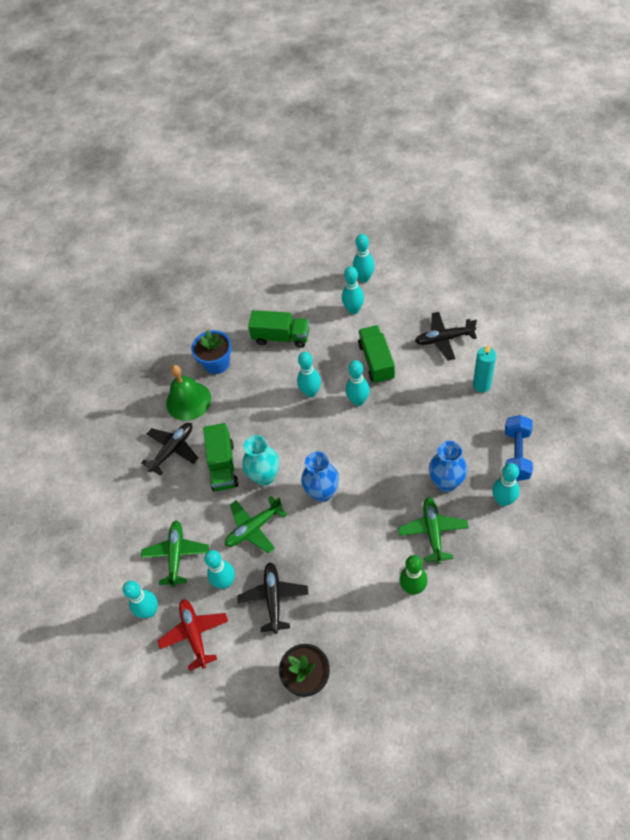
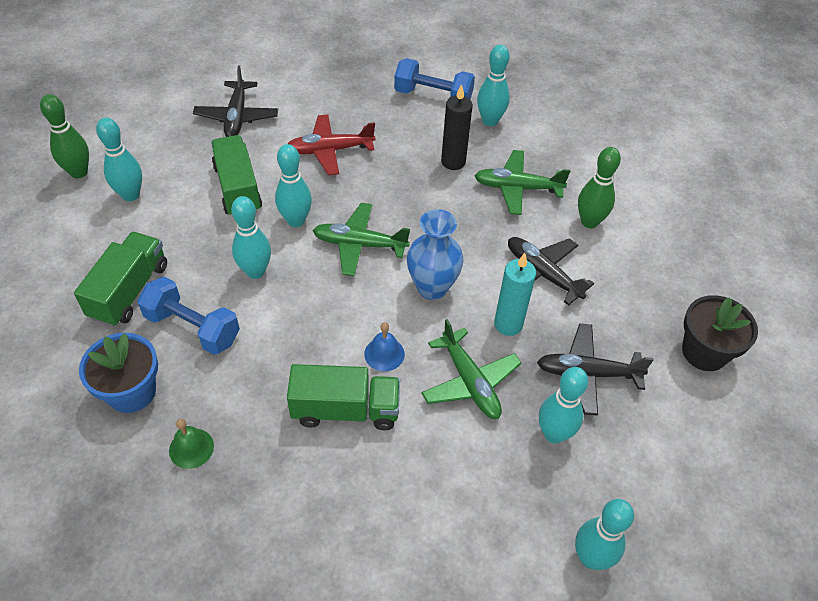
camera: 90 degrees left, 5 degrees down
black plane [141,423,199,475] -> black plane moved to [508,237,594,305]
green plane [141,520,209,588] -> green plane moved to [313,203,410,276]
red plane [158,599,228,671] -> red plane moved to [288,114,375,175]
green bell [166,365,211,421] -> green bell [169,419,214,469], size x0.52
turquoise vase [242,435,279,486] -> blue bell [364,322,405,371]
turquoise bowling pin [353,234,375,283] -> green bowling pin [40,94,89,178]
green truck [358,325,395,384] -> green truck turned 75 degrees clockwise [211,135,262,215]
blue vase [429,441,468,492] -> black candle [441,84,473,170]
turquoise candle [473,344,496,393] -> turquoise candle moved to [494,253,536,336]
none -> blue dumbbell [137,277,240,355]

